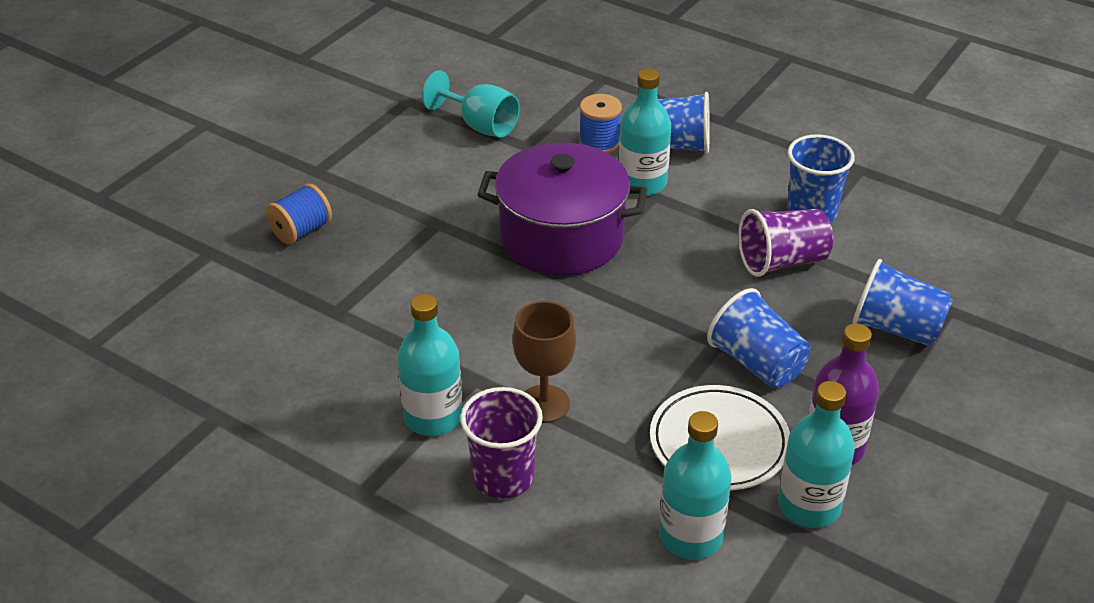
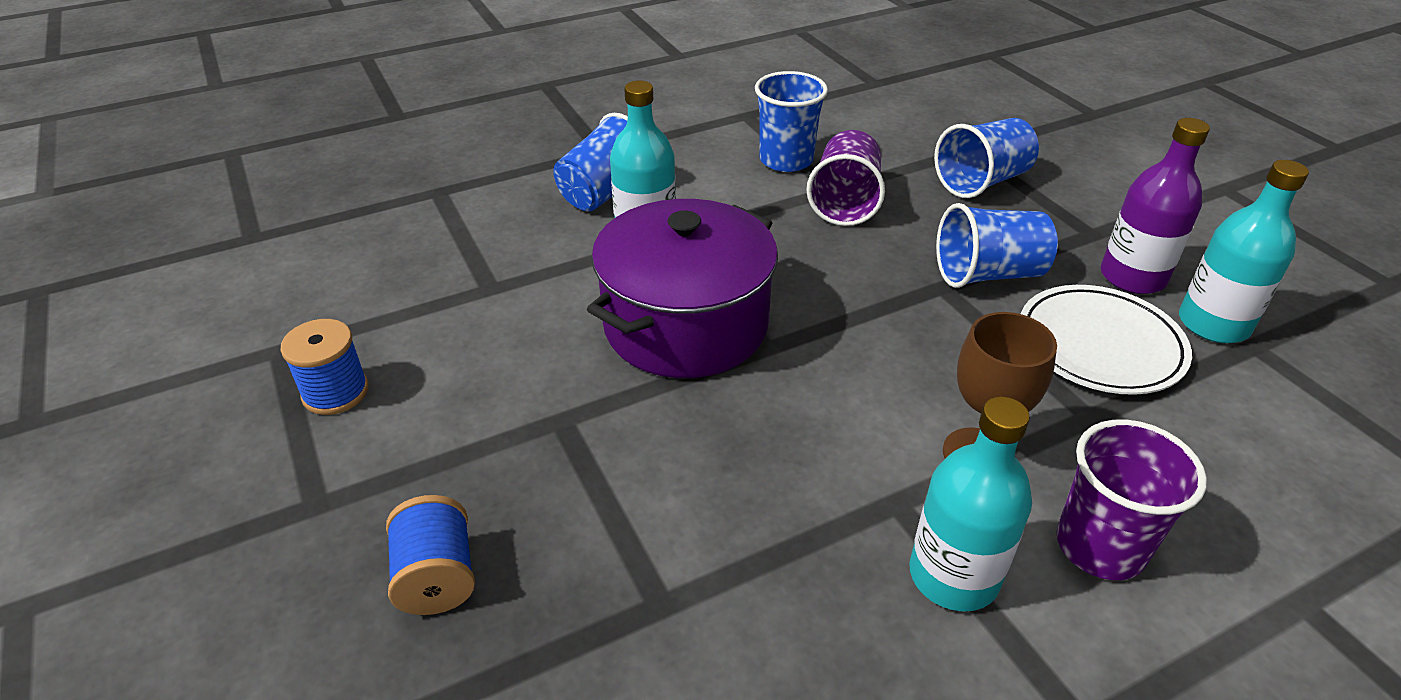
camera: 60 degrees left, 0 degrees up
turquoise goblet [422,70,520,137] -> none
blue spool [579,94,622,153] -> blue spool moved to [280,319,369,415]
turquoise bottle [659,411,731,560] -> none

